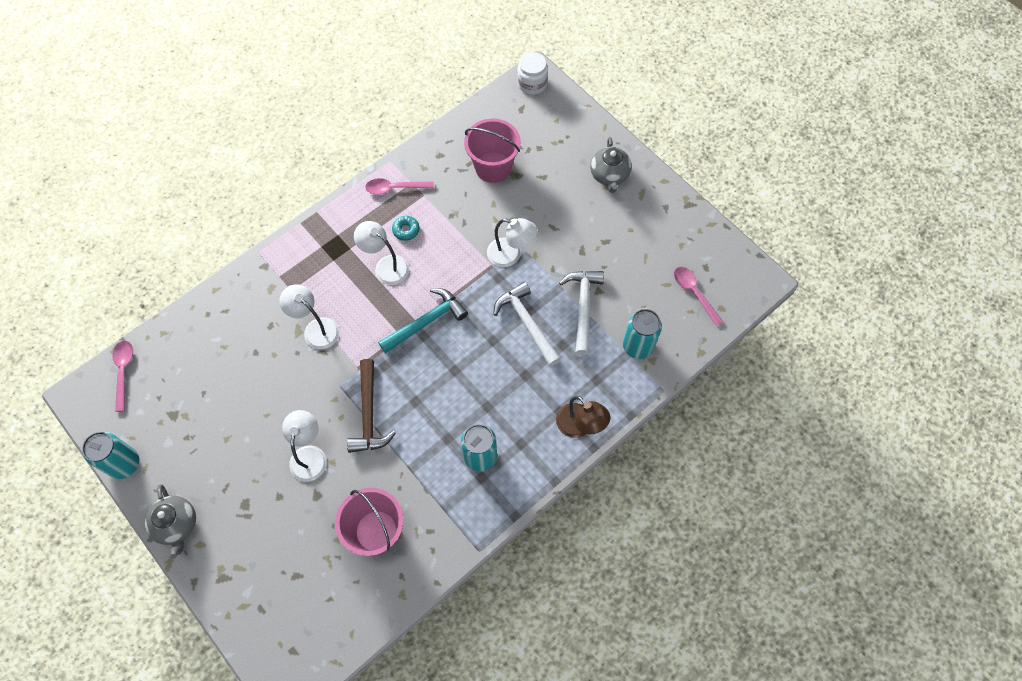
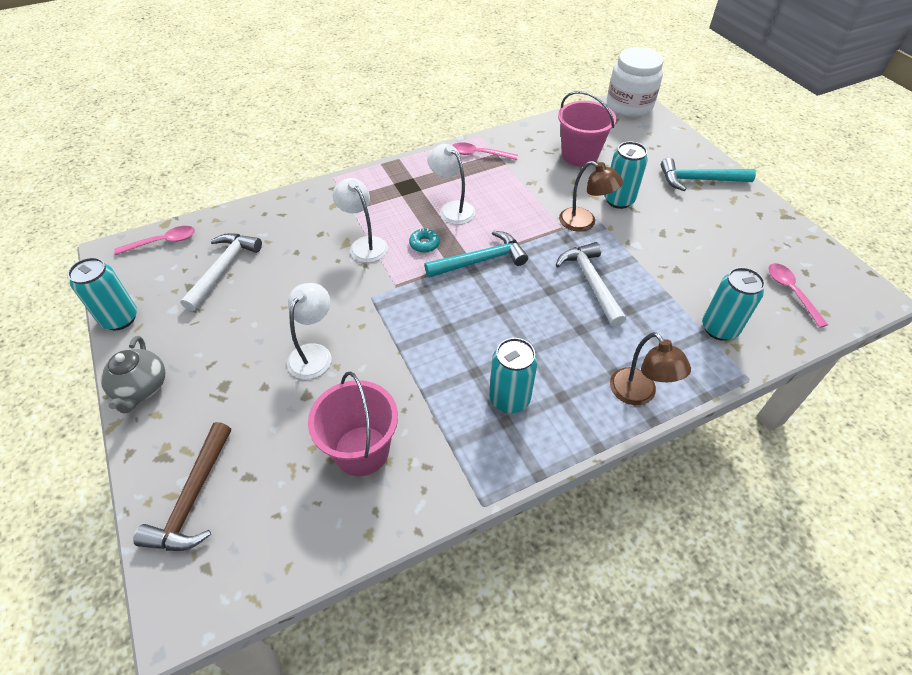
camera: 15 degrees right, 15 degrees down
pink spoon [112,341,133,412] -> pink spoon turned 60 degrees clockwise [114,226,195,255]
brown hammer [347,359,396,453] -> brown hammer moved to [133,422,231,551]
turquoise donut [392,216,419,241] -> turquoise donut moved to [409,228,440,253]
white lamp [487,218,537,267] -> brown lamp [559,161,623,232]
white jar [517,52,548,95] -> white jar [607,47,663,117], size x1.64
white hammer [559,271,604,355] -> white hammer moved to [180,233,262,311]
grey teapot [590,137,632,193] -> turquoise hammer [661,158,756,191]
none -> turquoise can [604,141,648,209]

